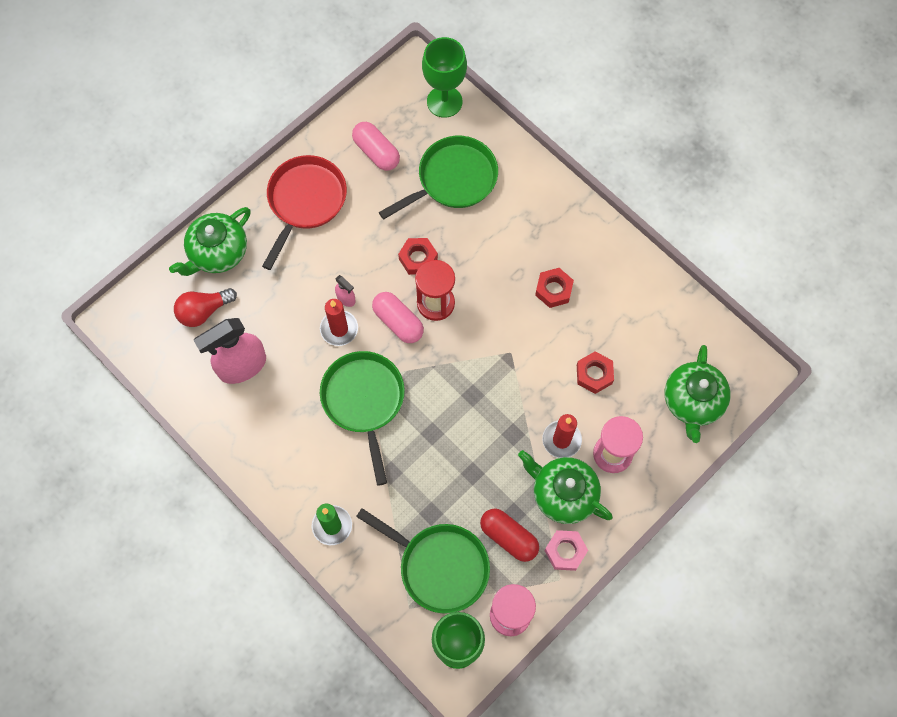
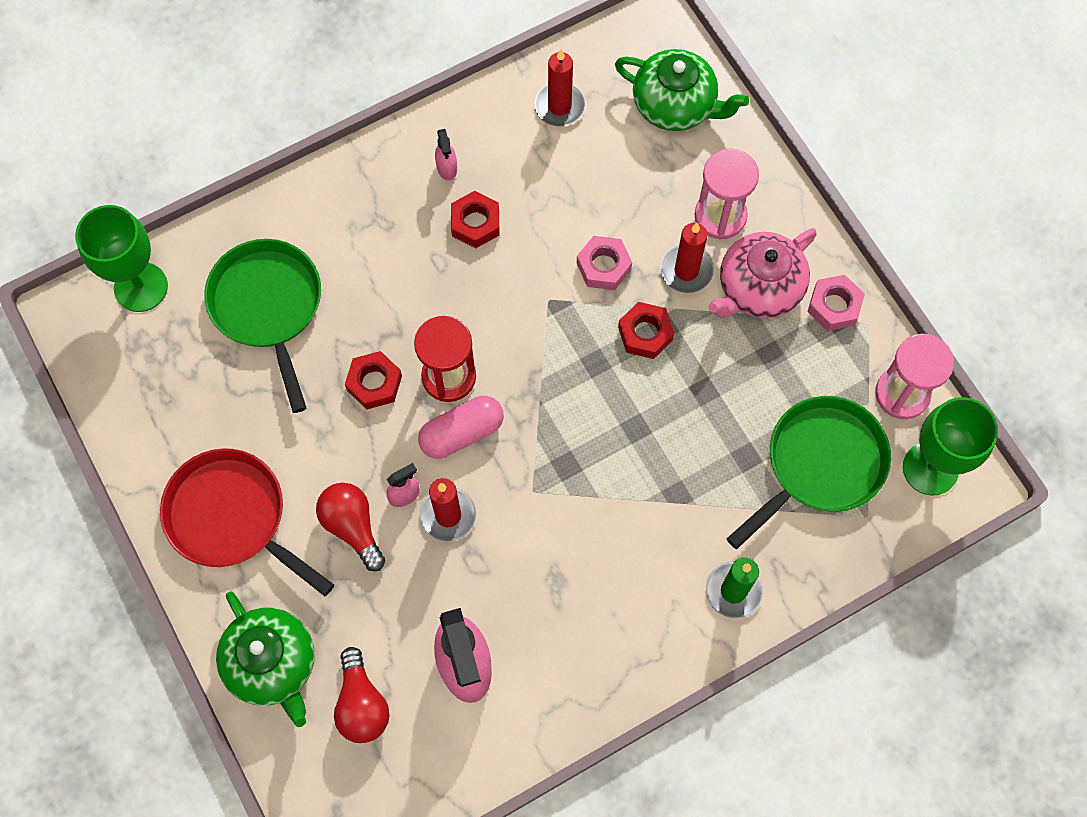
camera: 75 degrees left, 0 degrees up
green pan [320,351,405,486] -> none
pink capsule [352,122,400,171] -> none
red capsule [480,508,539,562] -> none
green teapot [518,450,613,524] -> pink teapot [709,228,817,318]
red nut [577,352,614,394] -> red nut moved to [618,302,674,359]
none -> red light bulb [316,483,385,571]
none -> pink spray bottle [435,129,457,181]
none -> red candle [534,49,586,126]
none -> pink nut [577,236,632,290]

